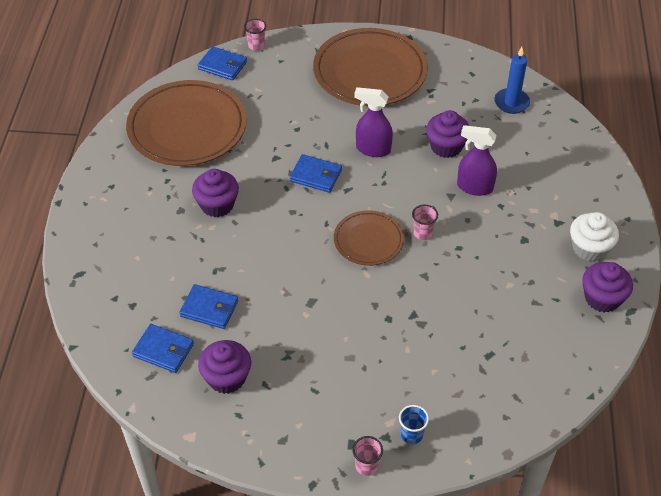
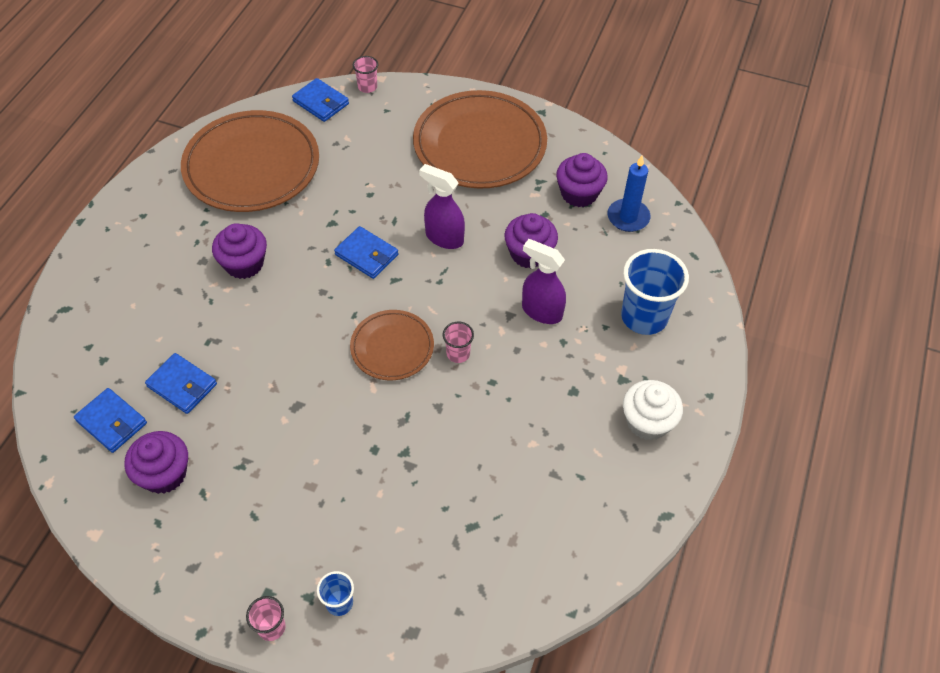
camera: 15 degrees right, 5 degrees up
purple cupcake [582,262,633,312] -> purple cupcake moved to [556,153,608,207]
none -> blue cup [621,249,689,335]

